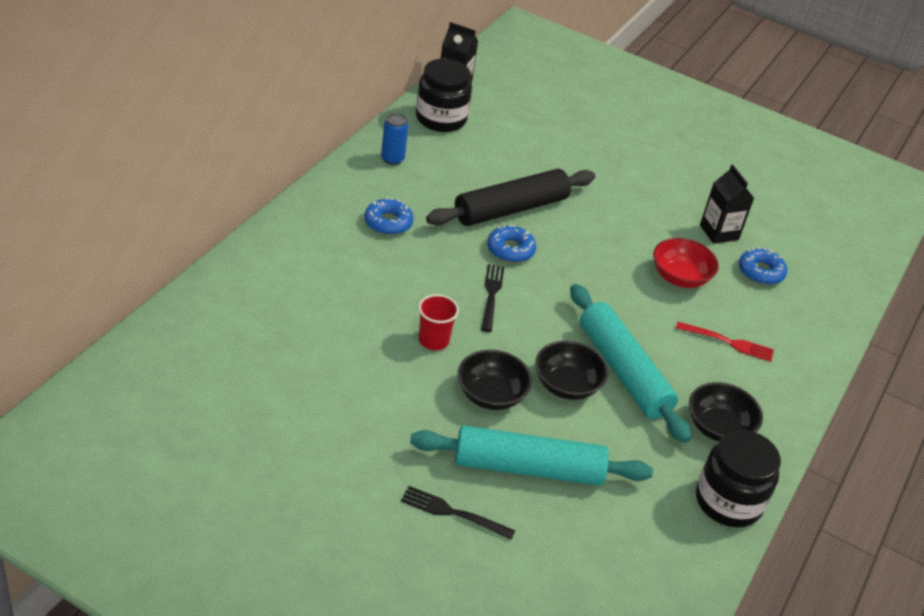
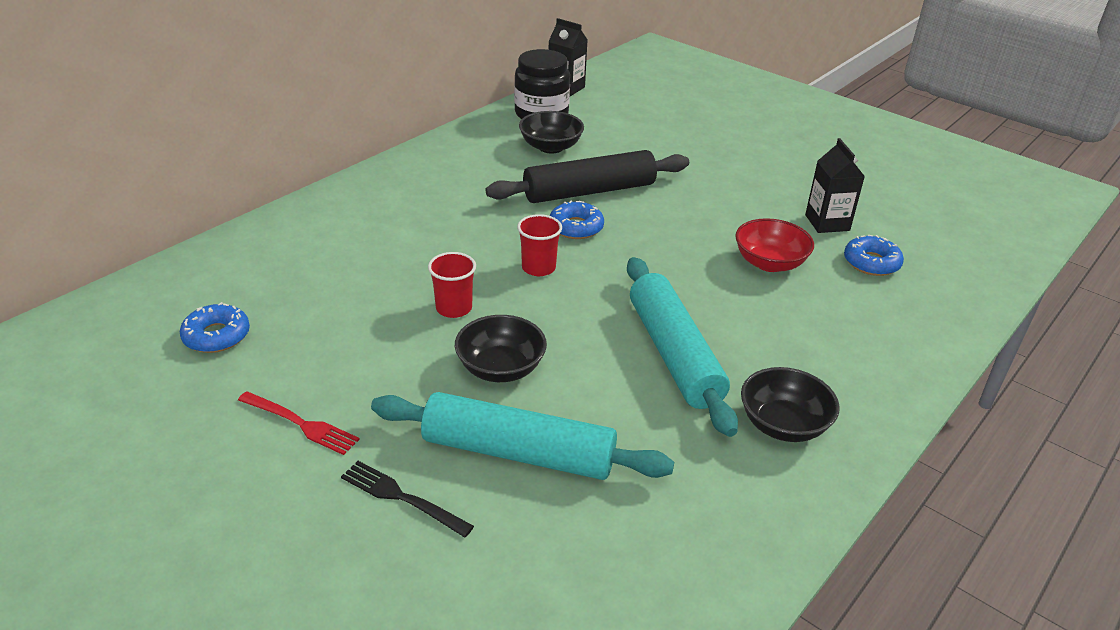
camera: 15 degrees right, 5 degrees down
blue donut [365,197,414,235] -> blue donut moved to [180,302,250,353]
blue can [381,113,408,165] -> none
black fork [481,264,504,332] -> red cup [517,214,562,276]
black bowl [535,341,608,400] -> black bowl moved to [519,111,584,154]
red fork [676,322,774,362] -> red fork moved to [238,391,360,455]
black jar [696,430,781,527] -> none

